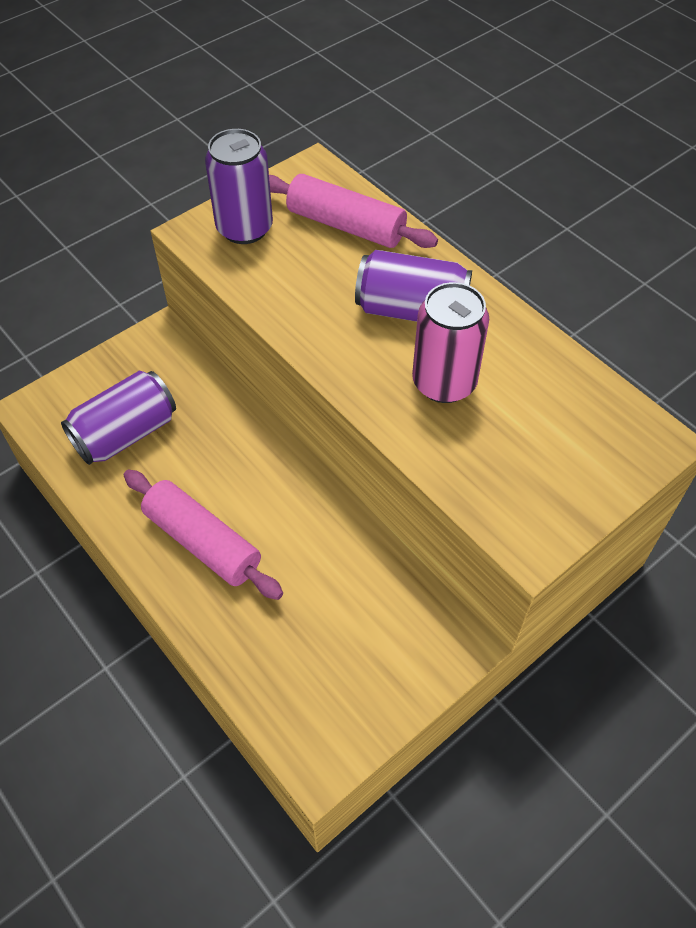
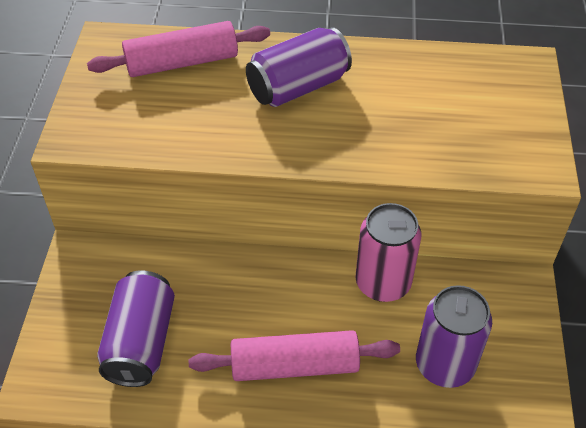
camera: 45 degrees left, 5 degrees down
purple can [205,129,273,244] -> purple can moved to [416,285,492,388]
pink can [412,282,489,403] -> pink can moved to [355,203,421,302]

